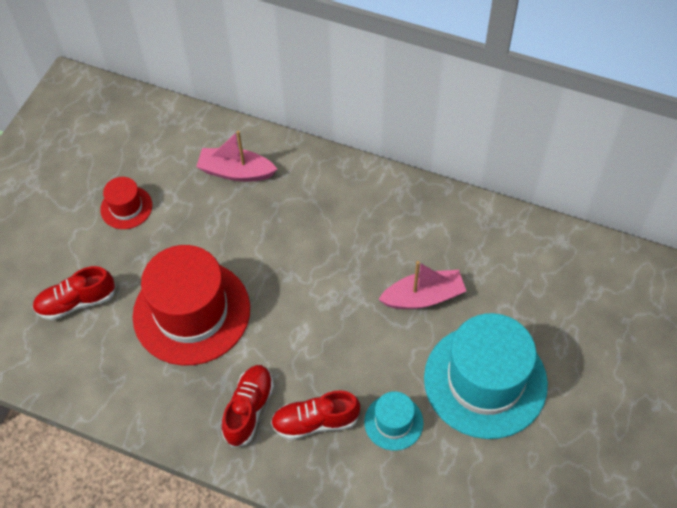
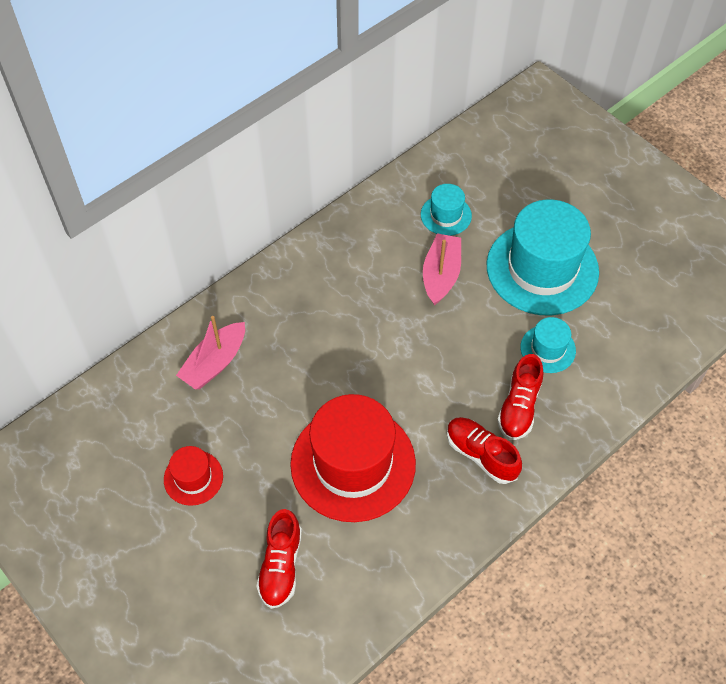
camera: 65 degrees left, 0 degrees up
none -> turquoise hat [421,184,472,236]

